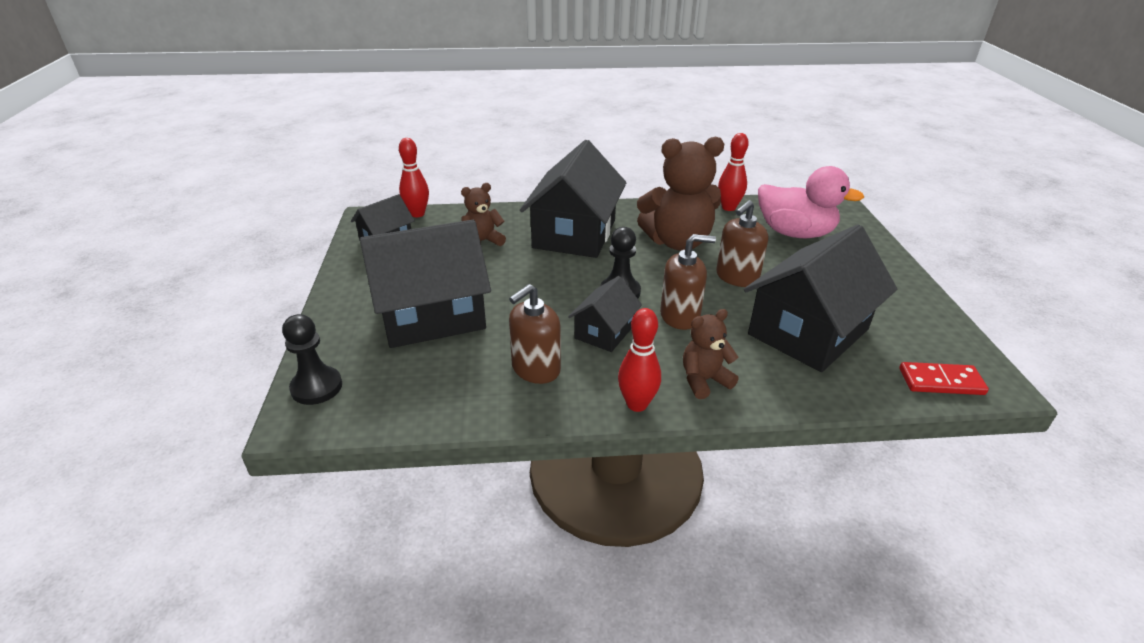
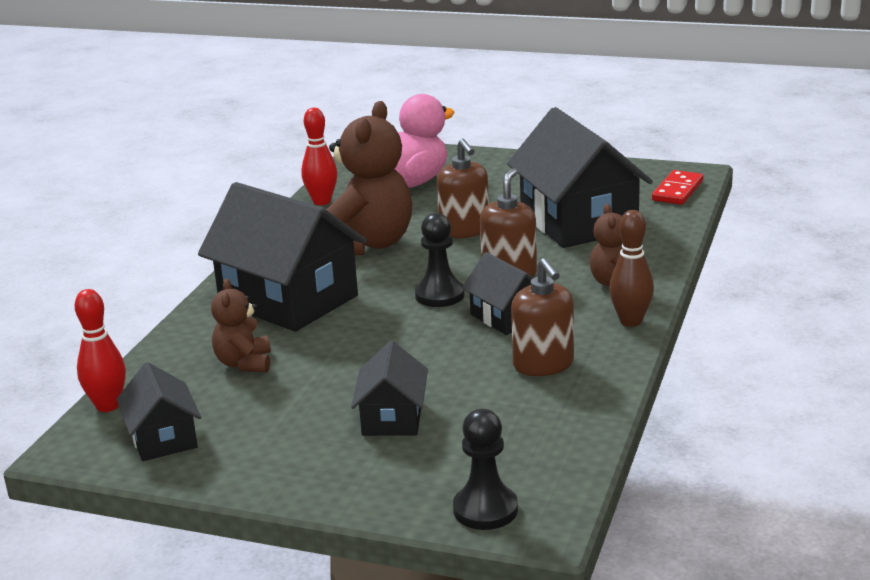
camera: 65 degrees left, 10 degrees down
black house [360,220,491,348] -> black house [351,341,428,436], size x0.51
red bowling pin [618,308,661,412] -> brown bowling pin [609,210,654,327]

